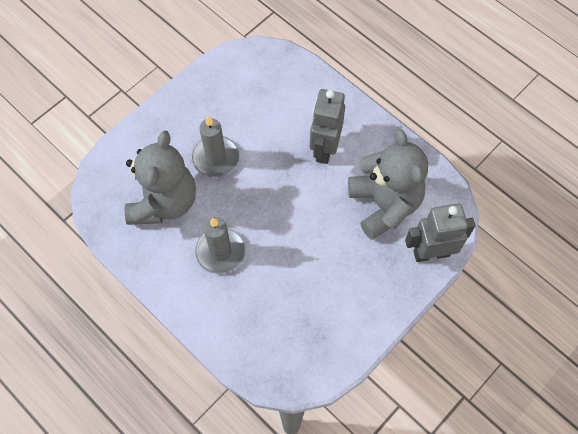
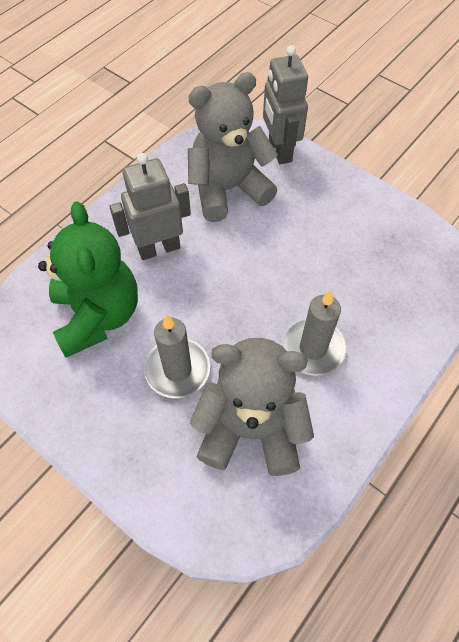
camera: 95 degrees left, 5 degrees down
grey robot [310,89,345,164] -> grey robot turned 150 degrees clockwise [109,153,191,260]
none -> green teddy bear [38,201,138,357]

